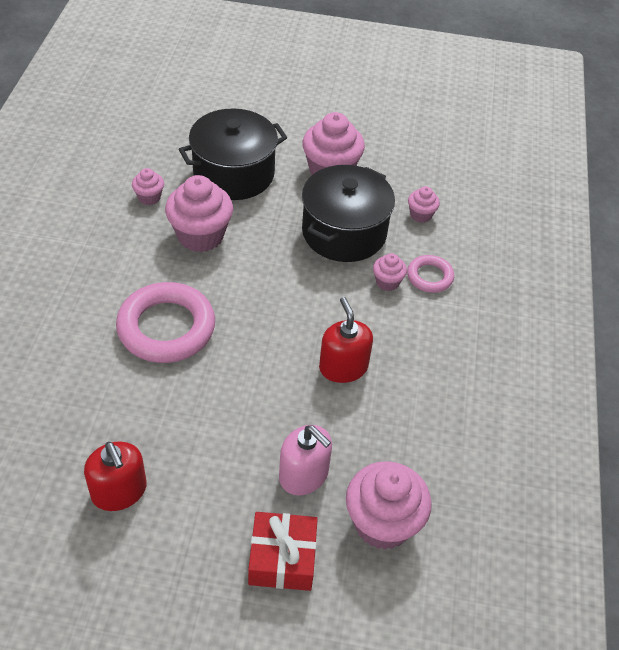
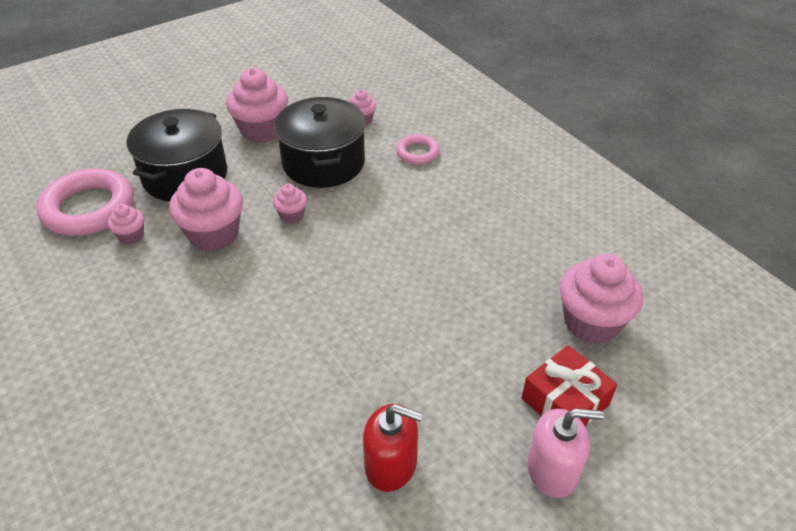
camera: 40 degrees left, 5 degrees down
pink ring [116,282,215,363] -> pink ring moved to [37,169,134,236]
pink soap dispenser [279,425,332,496] -> pink soap dispenser moved to [527,409,604,498]
red soap dispenser [319,297,373,383] -> none
pink cupcake [373,253,407,291] -> pink cupcake moved to [273,184,307,223]

